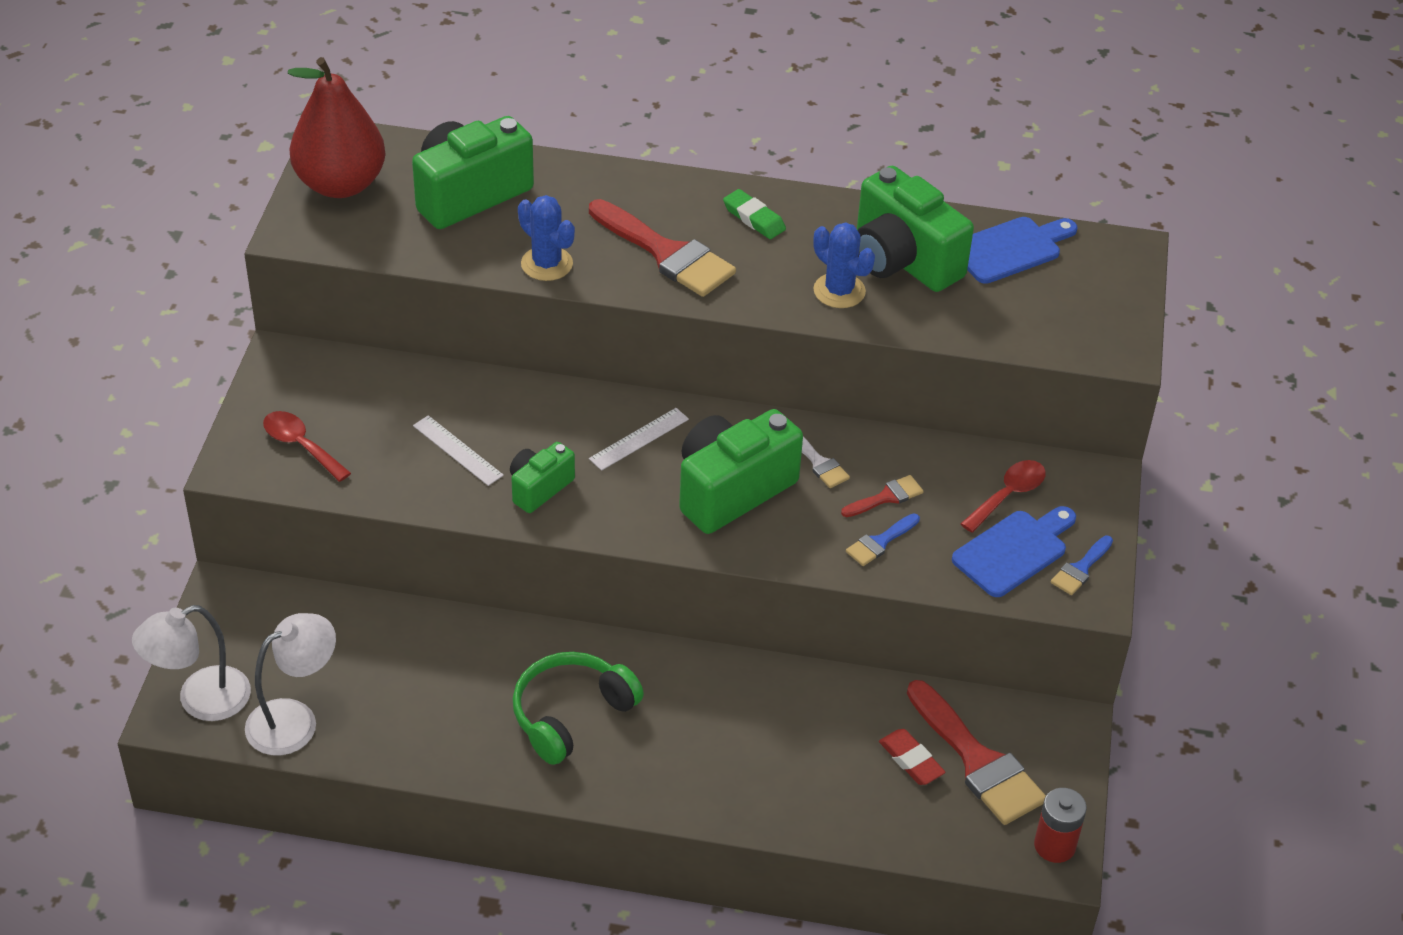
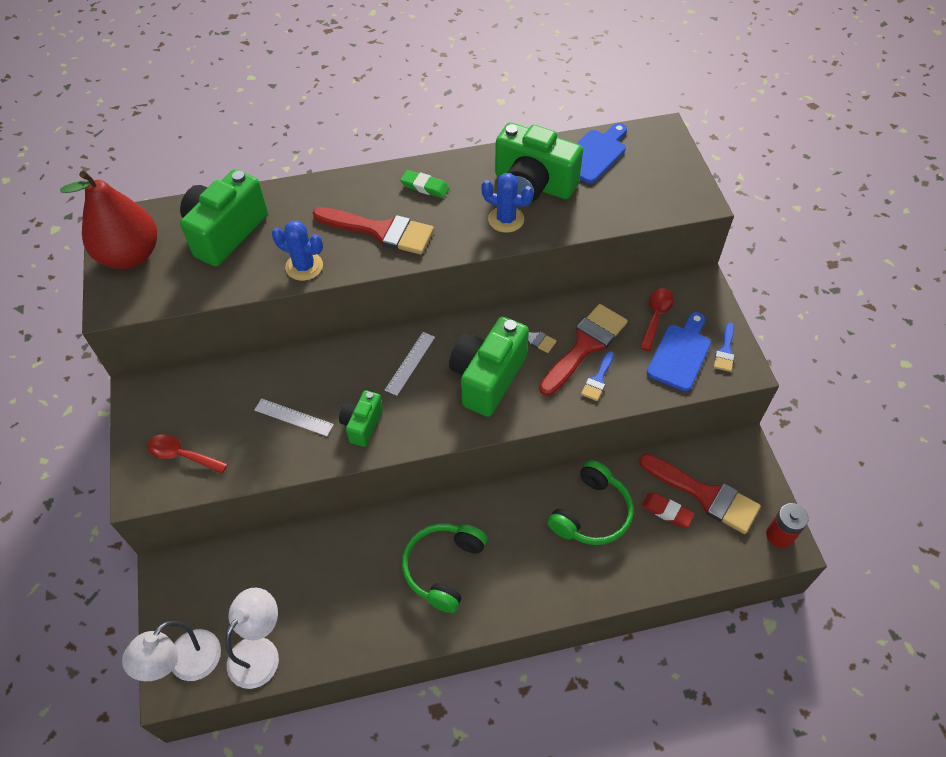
camera: 20 degrees left, 10 degrees up
red brush [841,475,923,517] -> red brush [539,304,628,396], size x2.06
none -> green headphones [547,460,634,545]

